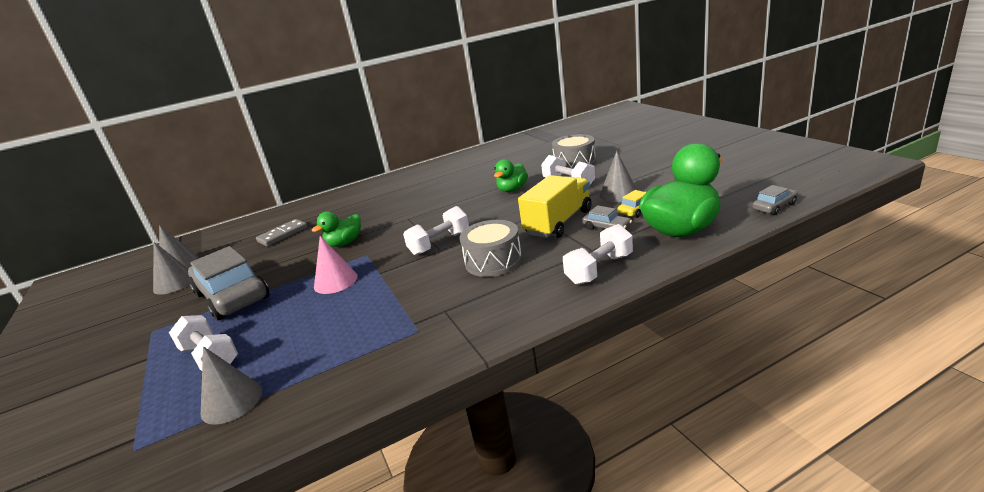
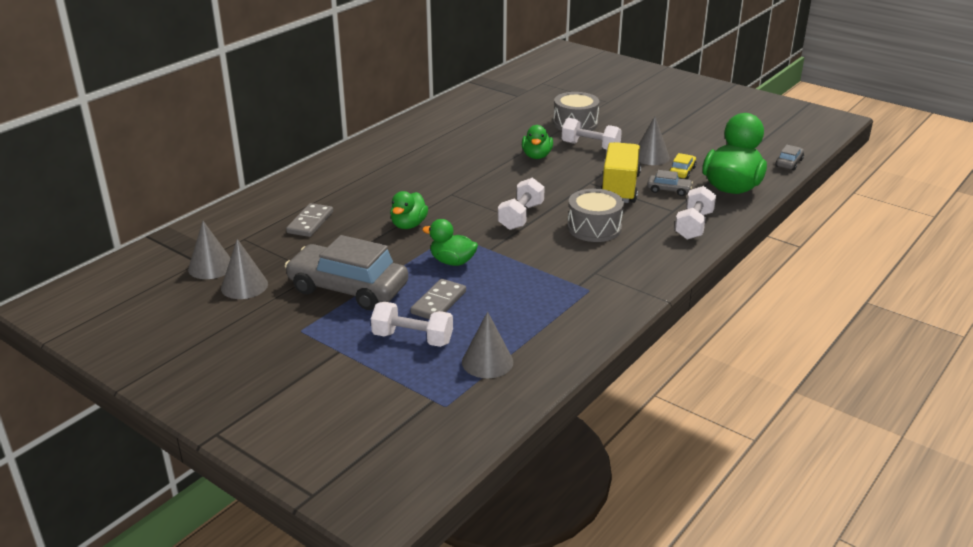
camera: 30 degrees left, 5 degrees up
pink cone [314,236,358,294] -> green duck [422,219,478,266]
none -> grey domino [410,279,466,319]

